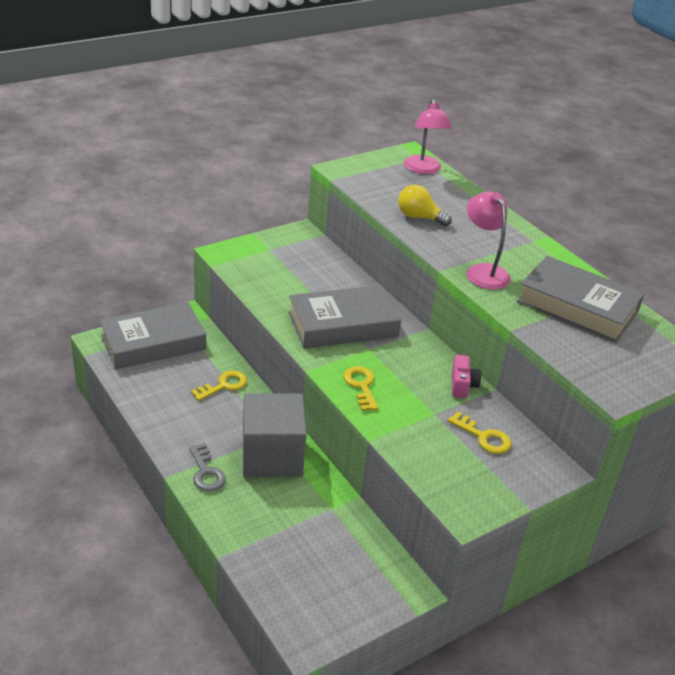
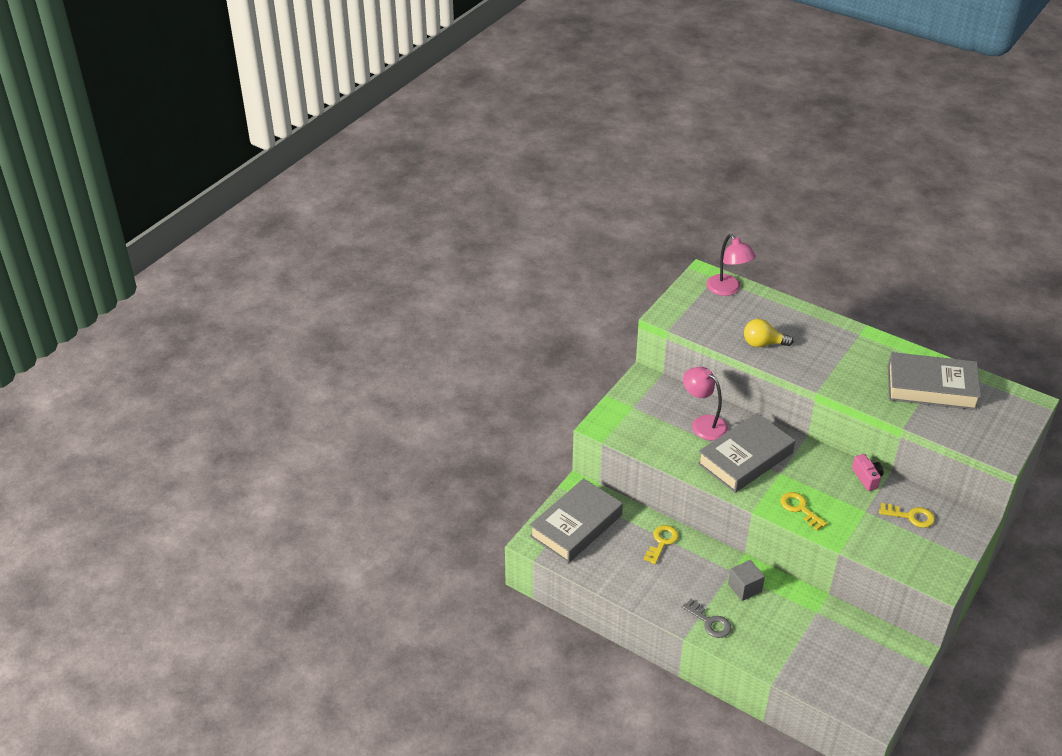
camera: 20 degrees left, 5 degrees up
grey cube [243,393,306,477] -> grey cube [728,560,765,601], size x0.50
pink lamp [467,191,511,290] -> pink lamp moved to [683,367,728,440]

